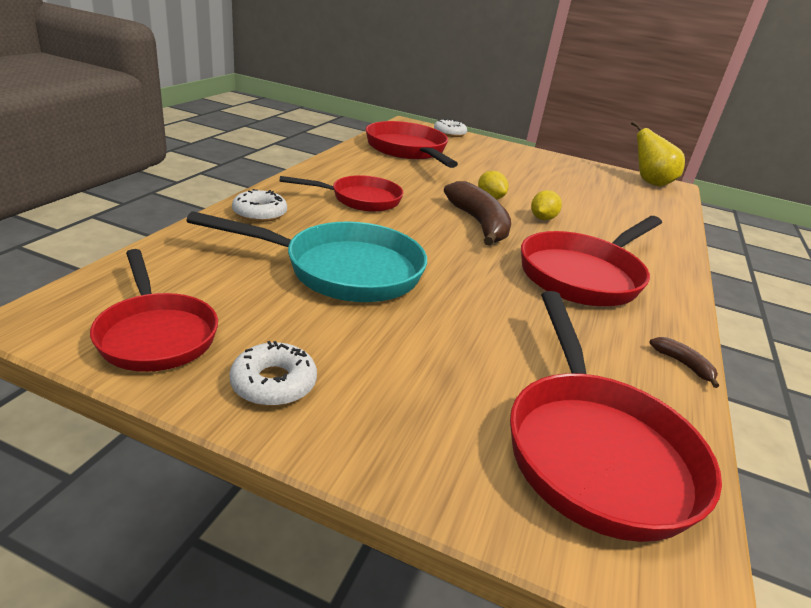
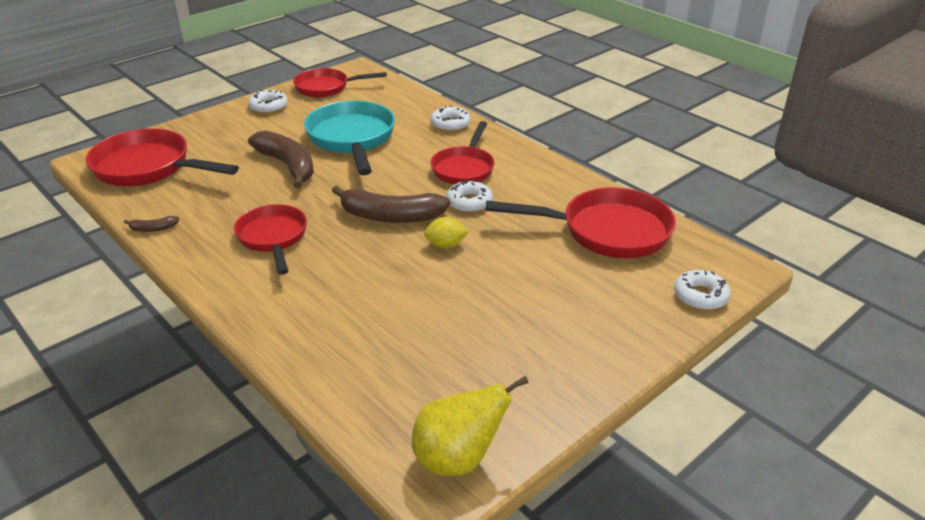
camera: 120 degrees right, 5 degrees up
turquoise pan [186,211,427,302] -> turquoise pan turned 135 degrees clockwise [304,101,395,175]
red pan [521,216,662,306] -> red pan [234,204,307,275], size x0.66
yellow lemon [531,190,562,220] -> none
none -> brown banana [248,130,314,188]
none -> white donut [446,180,493,213]

